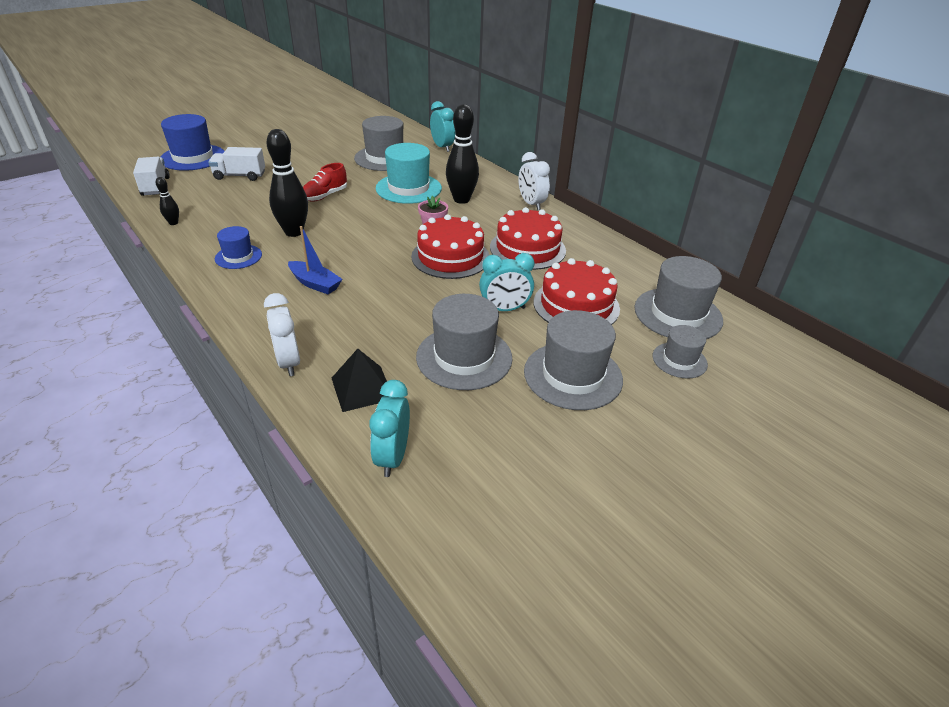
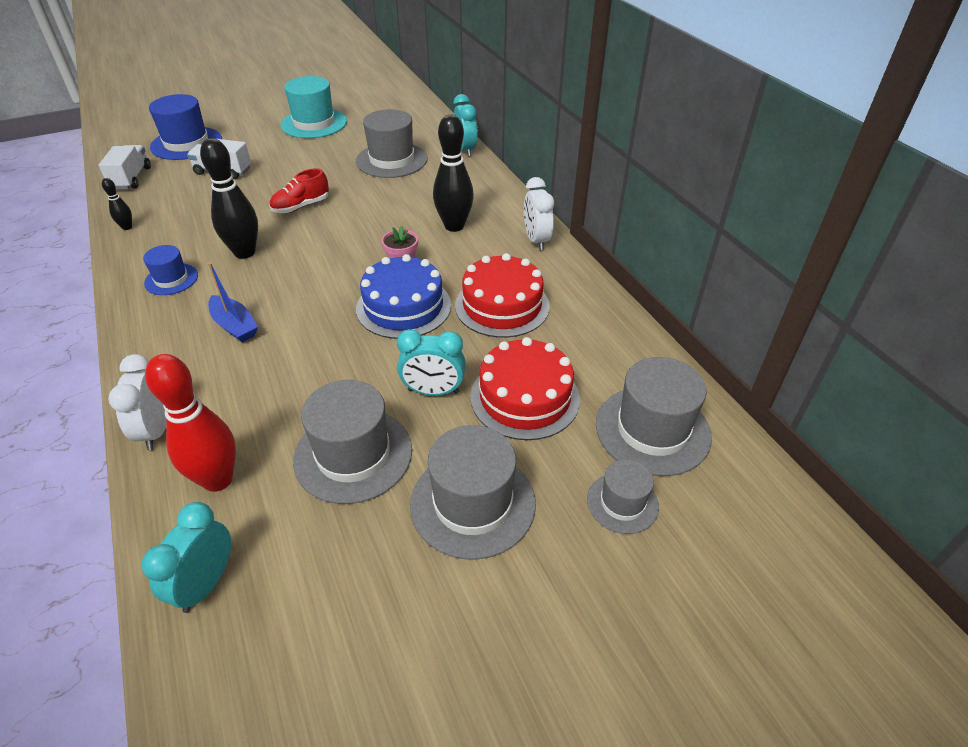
camera: 15 degrees right, 5 degrees up
black pyramid [332,349,387,412] -> red bowling pin [145,354,236,492]
turquoise hat [376,143,442,204] -> turquoise hat moved to [281,76,347,138]
red cake [411,214,489,279] -> blue cake [356,254,451,339]

